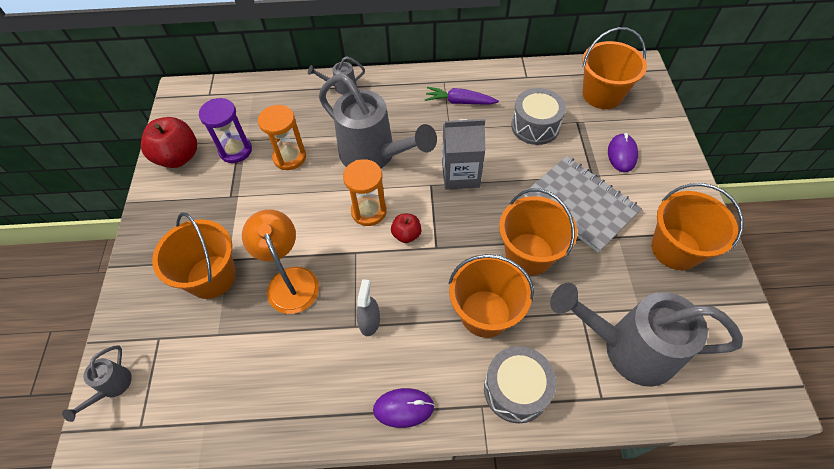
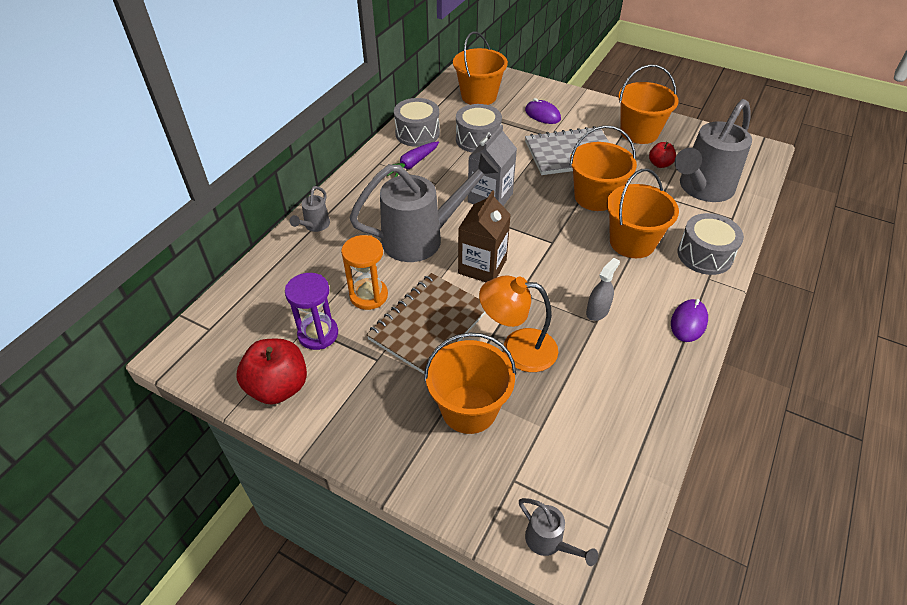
camera: 60 degrees left, 10 degrees down
orange hourglass [343,159,387,226] -> brown carton [458,190,511,282]
grey spray bottle [356,279,380,336] -> grey spray bottle turned 90 degrees clockwise [586,258,620,321]
red apple [391,214,422,243] -> red apple moved to [649,142,676,168]
none -> brown notebook [366,273,486,374]
none -> grey drum [394,98,440,147]

